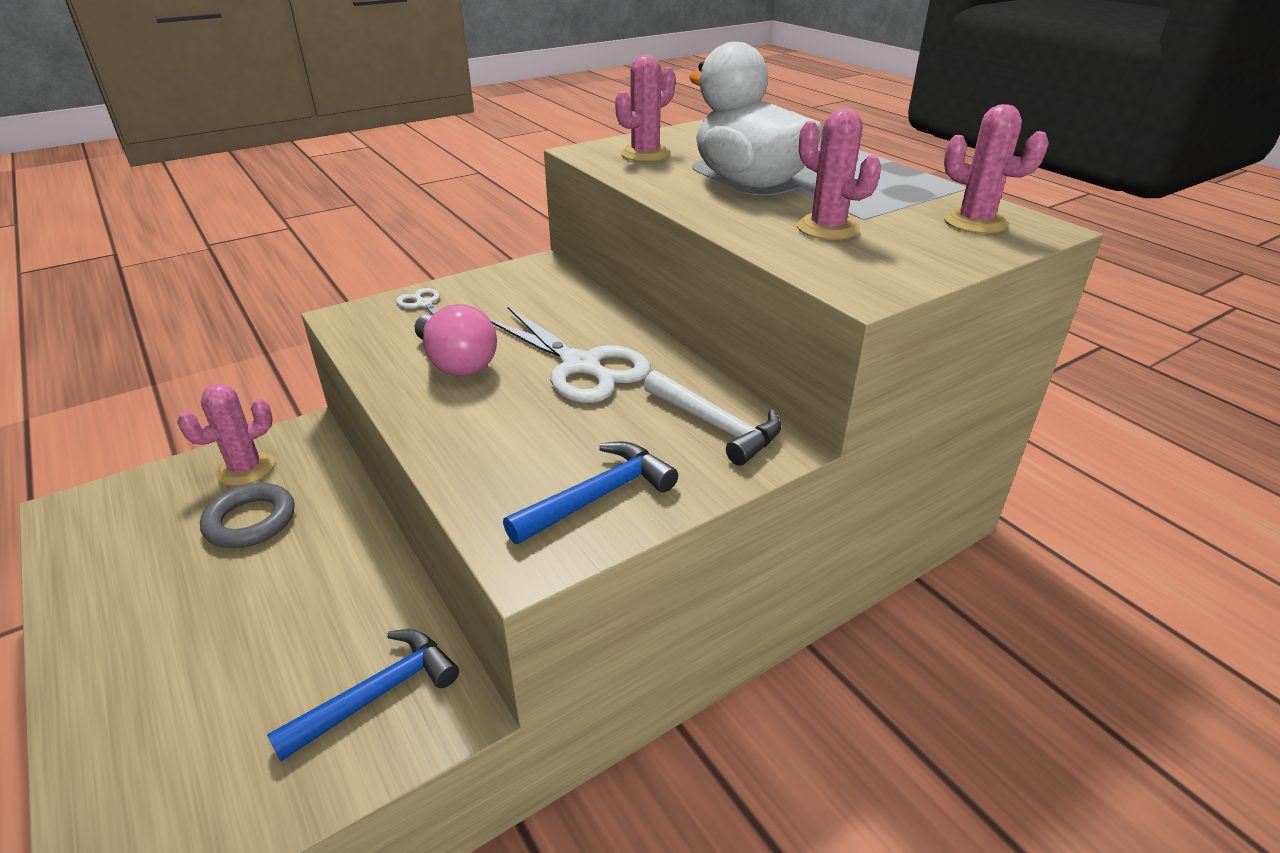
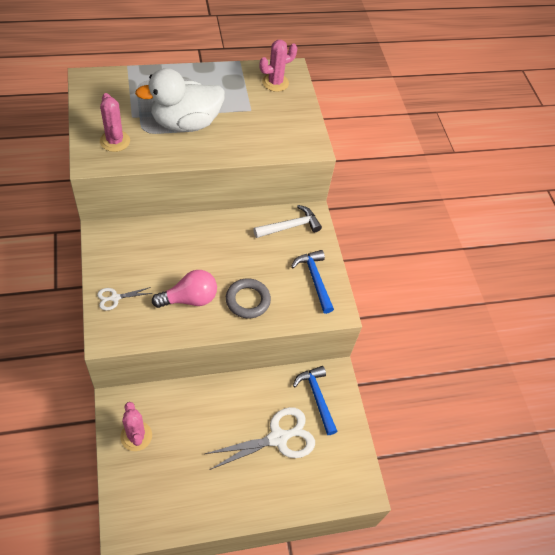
camera: 75 degrees left, 20 degrees up
grey ring [200,483,295,548] -> grey ring moved to [226,278,271,318]
white scissors [490,306,651,403] -> white scissors moved to [205,407,315,470]
pink cactus [797,109,881,240] -> none

